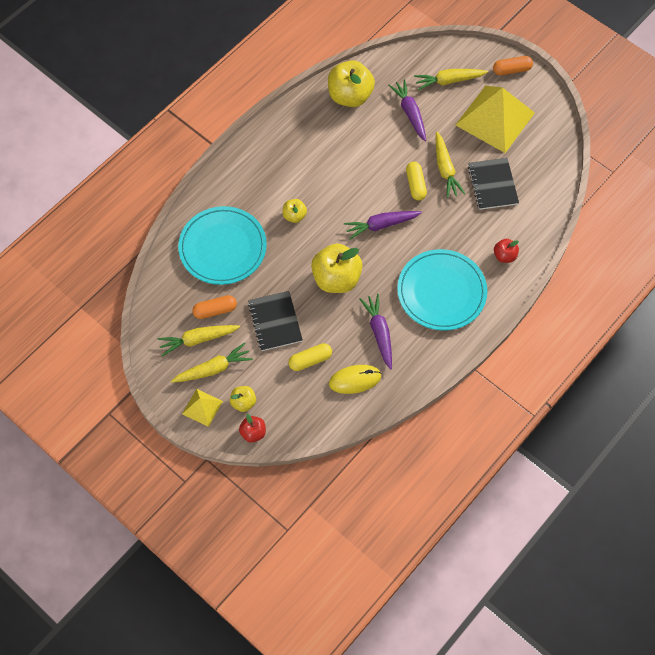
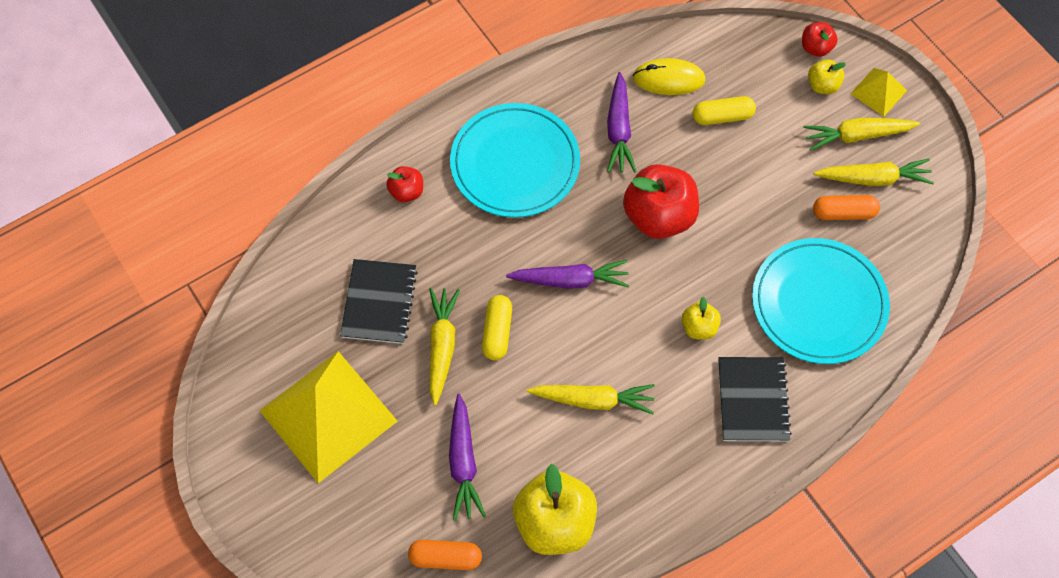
camera: 165 degrees left, 0 degrees up
black notebook [248,291,303,351] -> black notebook moved to [718,357,792,441]
yellow apple [311,243,363,293] -> red apple [623,164,699,239]
yellow carrot [414,69,488,90] -> yellow carrot moved to [527,384,655,414]
orange capsule [493,56,533,75] -> orange capsule moved to [408,540,482,570]

